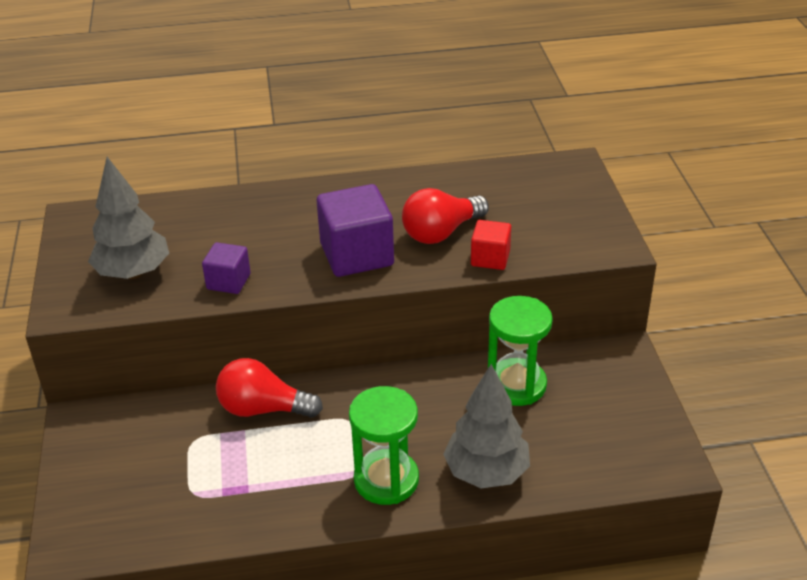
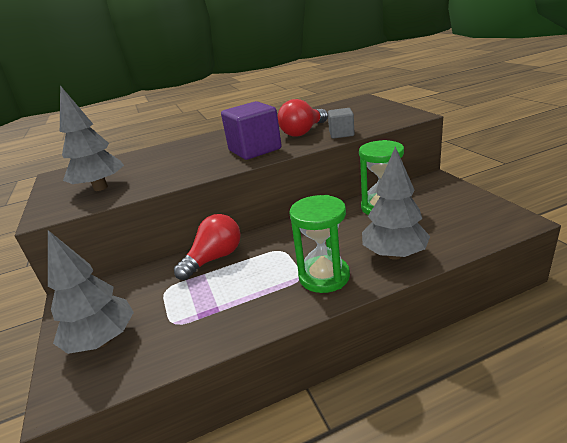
camera: 10 degrees left, 10 degrees down
purple cube [202,242,251,294] -> none
red light bulb [216,358,323,418] -> red light bulb turned 135 degrees clockwise [174,214,241,280]
red cube [471,220,511,270] -> grey cube [328,108,355,139]
none -> grey tree [48,230,134,354]

